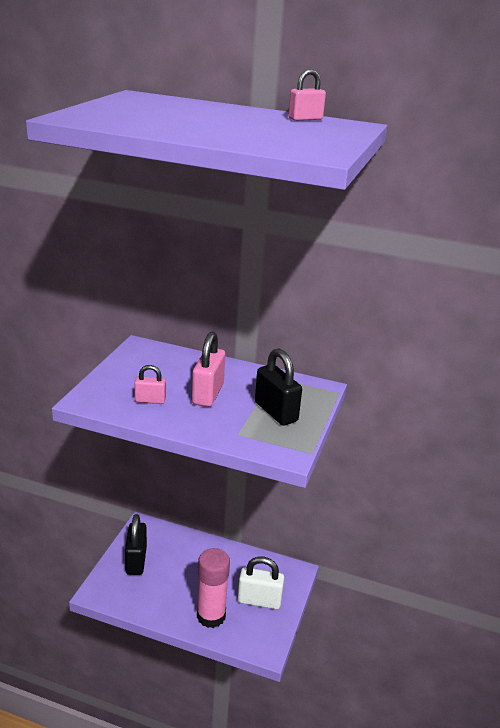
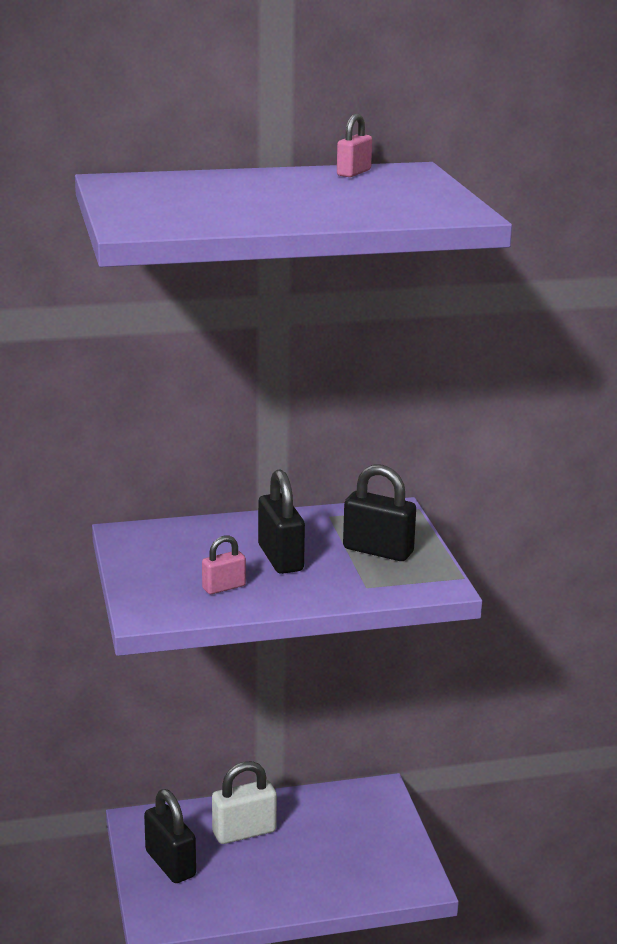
camera: 30 degrees left, 5 degrees down
pink padlock [192,332,225,407] -> black padlock [258,469,305,574]
pink glue stick [197,548,230,628] -> none
white padlock [238,556,284,609] -> white padlock moved to [212,761,277,844]

